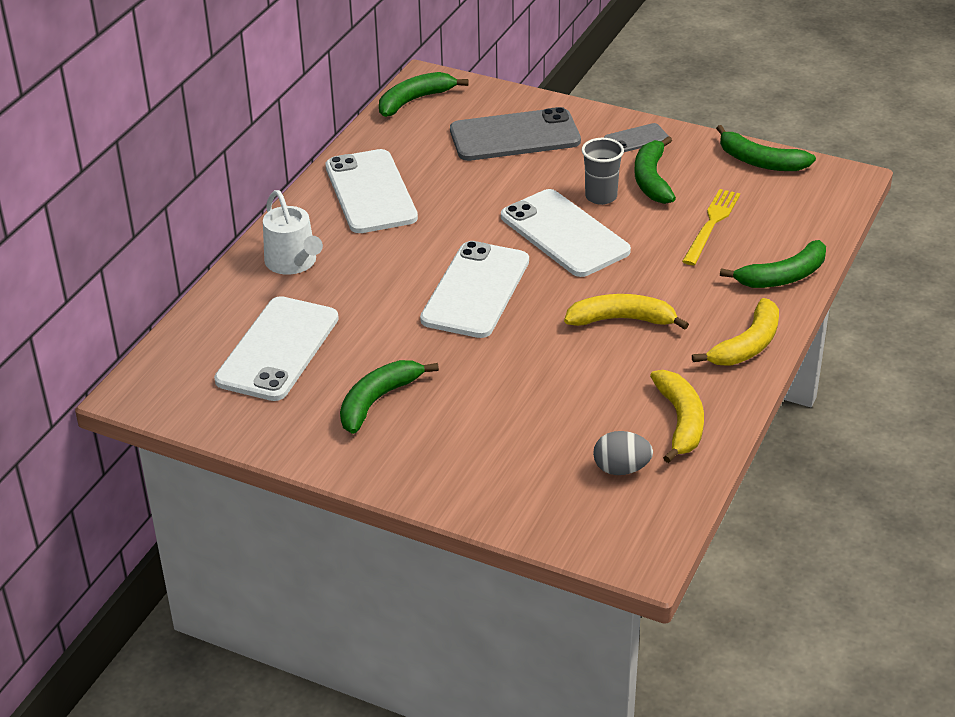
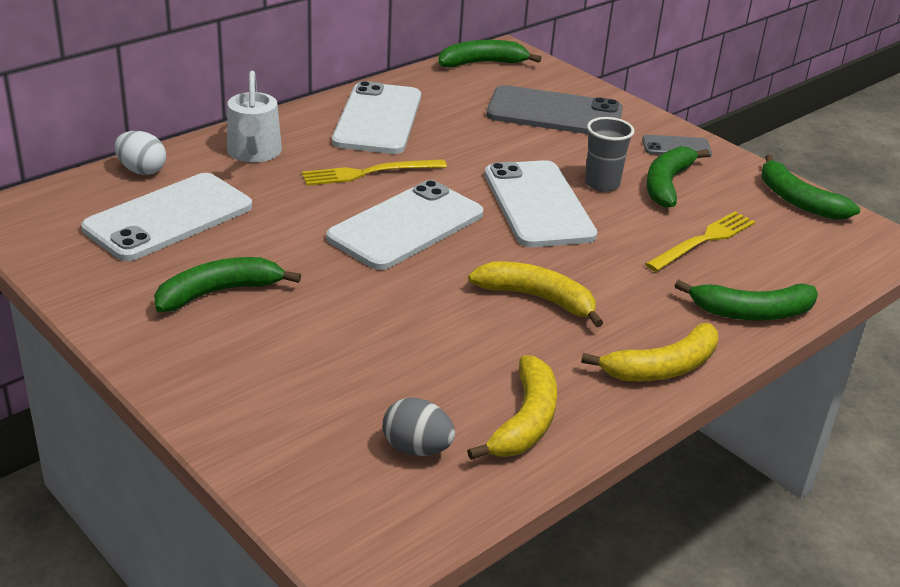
camera: 20 degrees right, 5 degrees down
none -> white egg [114,131,166,175]
none -> yellow fork [302,159,447,186]

